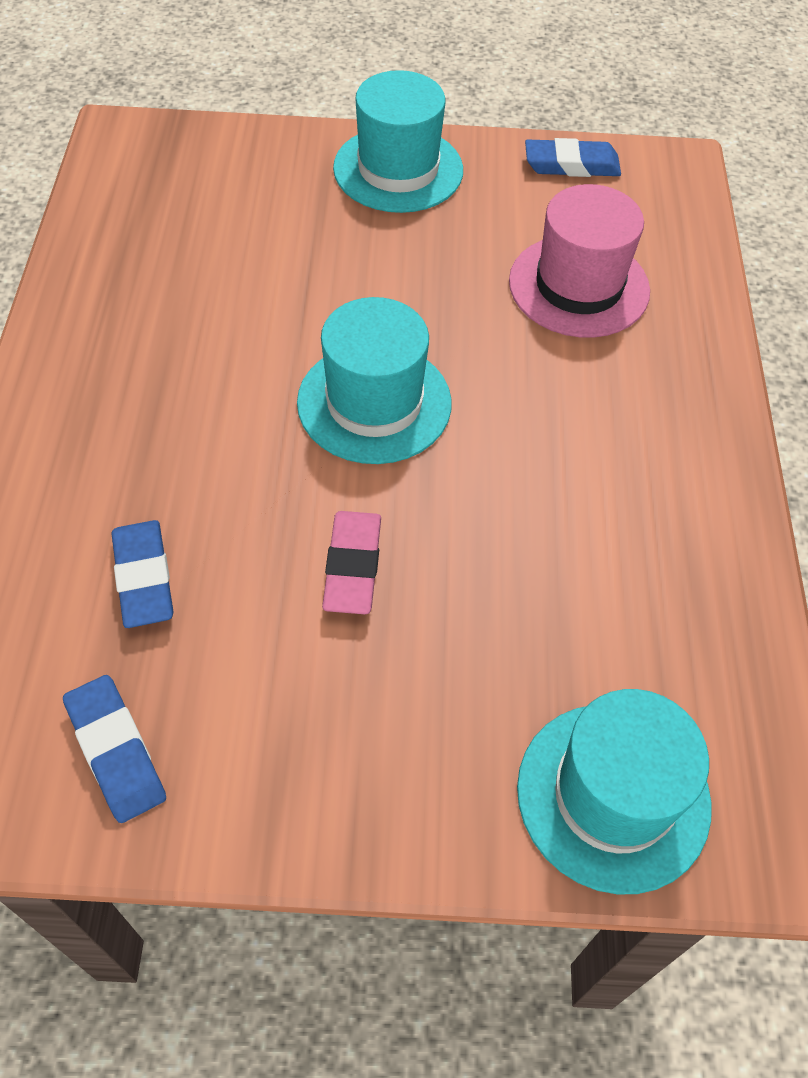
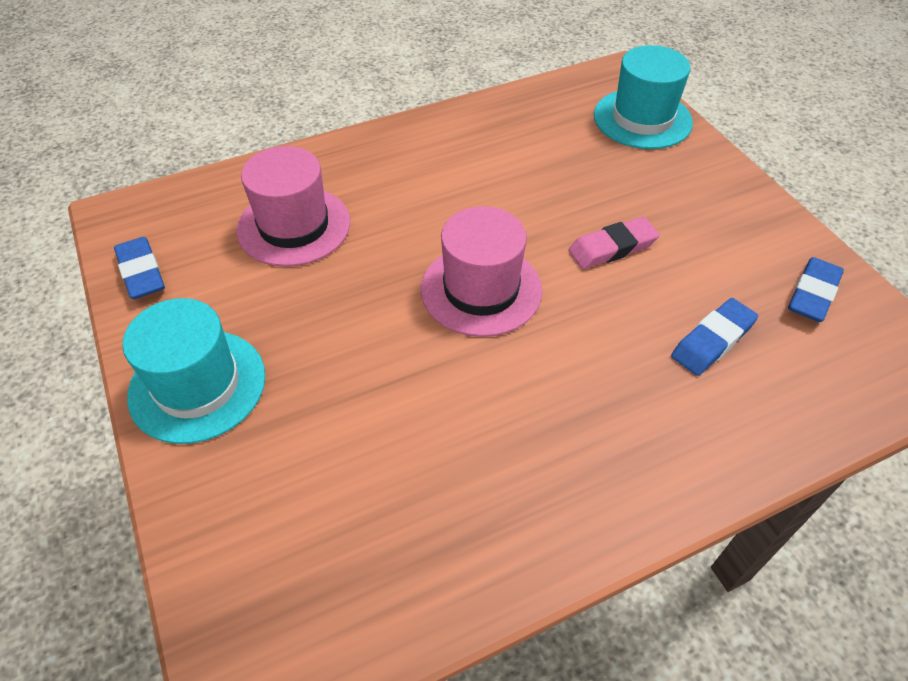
camera: 115 degrees left, 5 degrees down
turquoise hat [297,297,452,464] -> pink hat [421,206,542,337]

